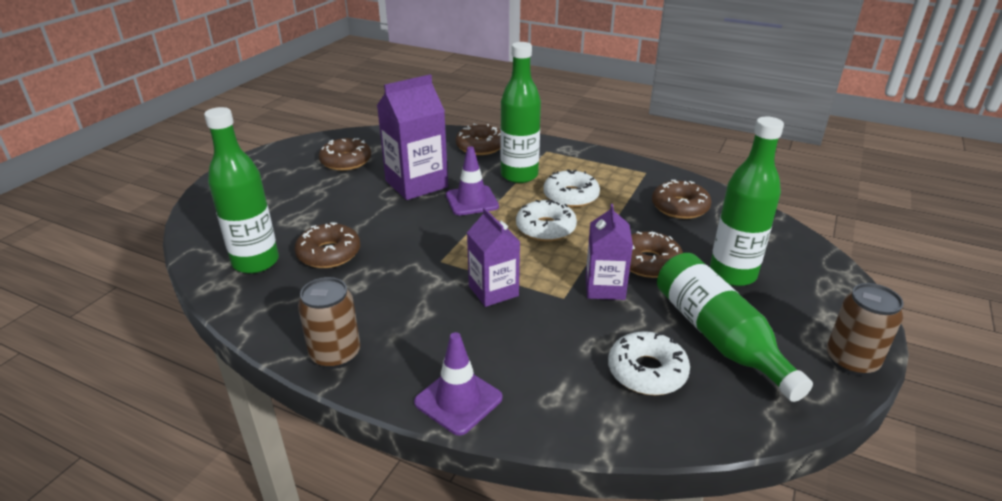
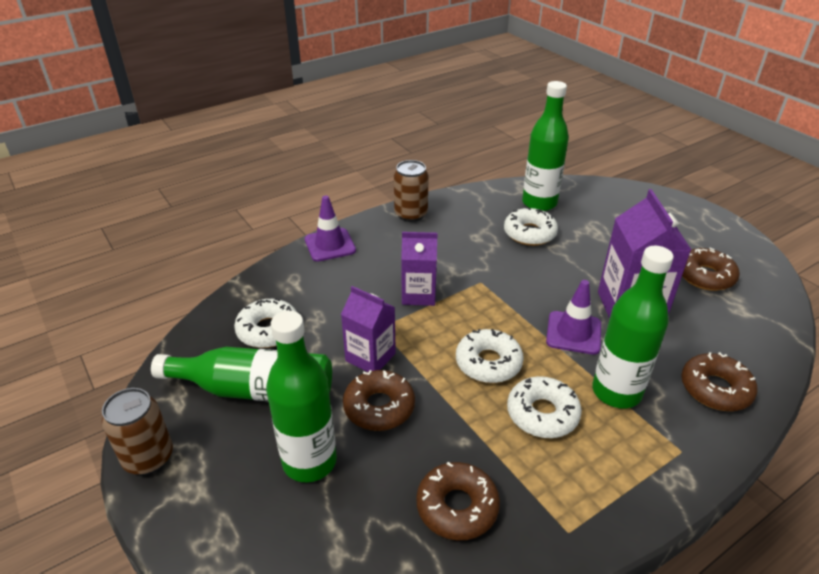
camera: 120 degrees right, 5 degrees up
brown donut [294,222,360,268] -> white donut [504,207,558,246]

